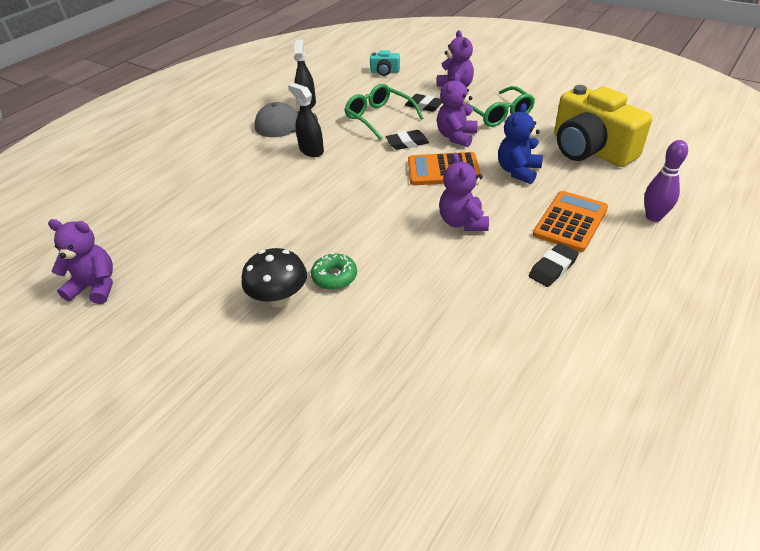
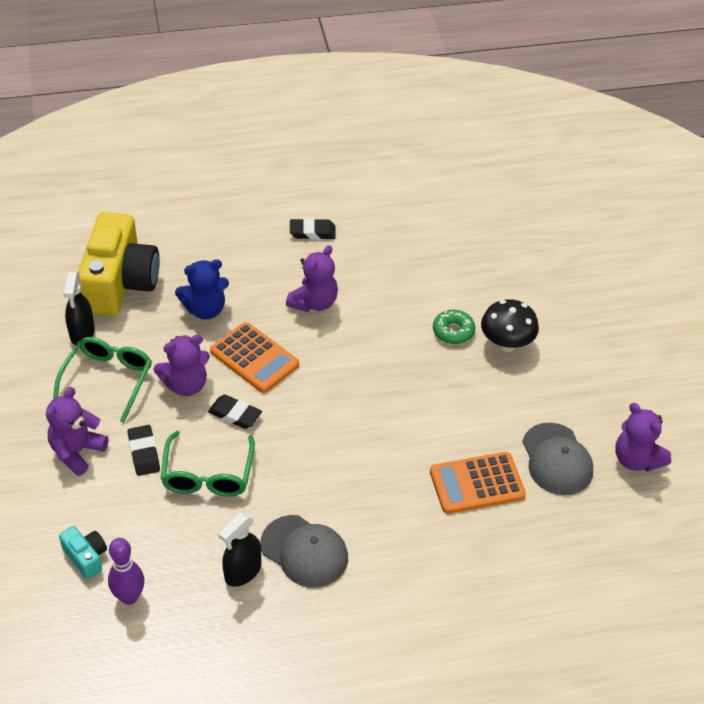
camera: 140 degrees left, 5 degrees up
black spray bottle [288,83,324,157] -> black spray bottle moved to [63,272,95,345]
orange calculator [533,191,608,252] -> orange calculator moved to [430,452,526,514]
purple bowling pin [644,140,688,222] -> purple bowling pin moved to [108,538,144,605]
none -> grey cap [522,423,593,495]

